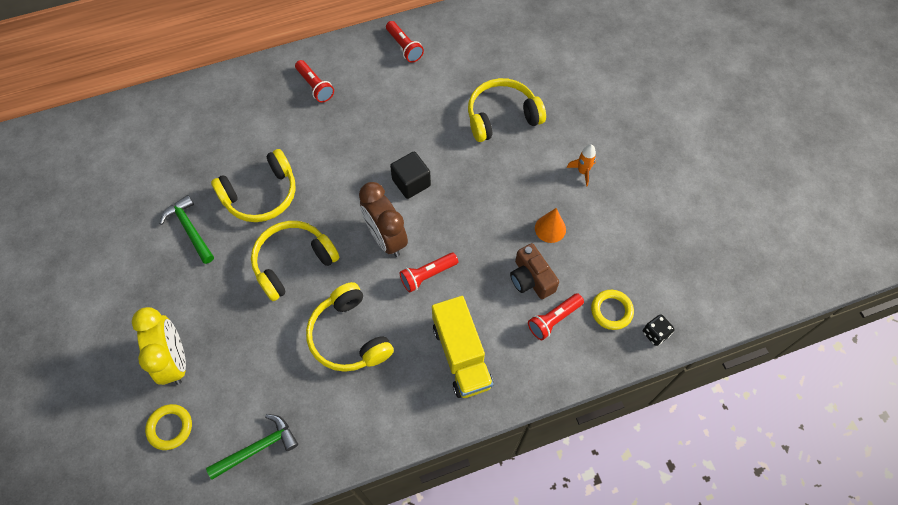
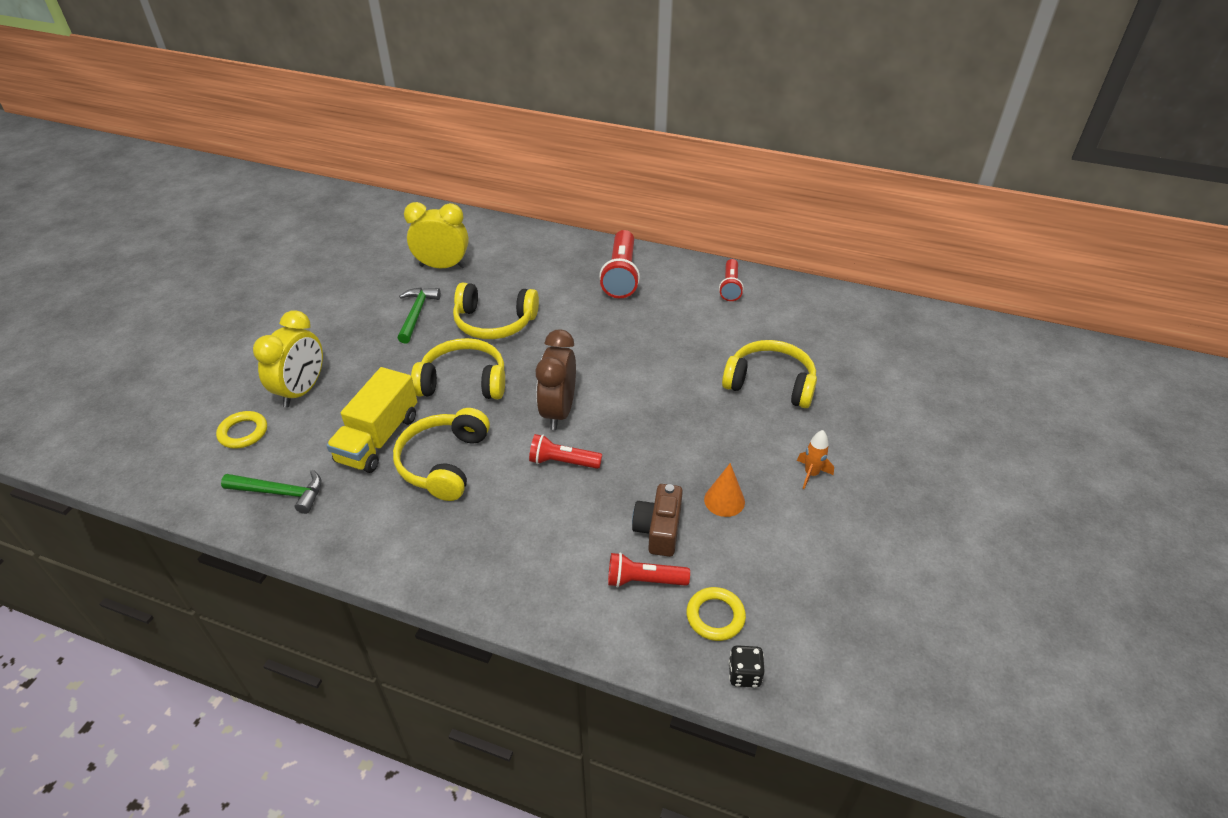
camera: 40 degrees right, 20 degrees down
red flashlight [295,60,334,103] -> red flashlight [599,230,640,298], size x1.66
black cube [390,152,431,199] -> none
yellow truck [432,296,493,398] -> yellow truck moved to [326,367,417,473]
none -> yellow clock [404,202,469,268]

